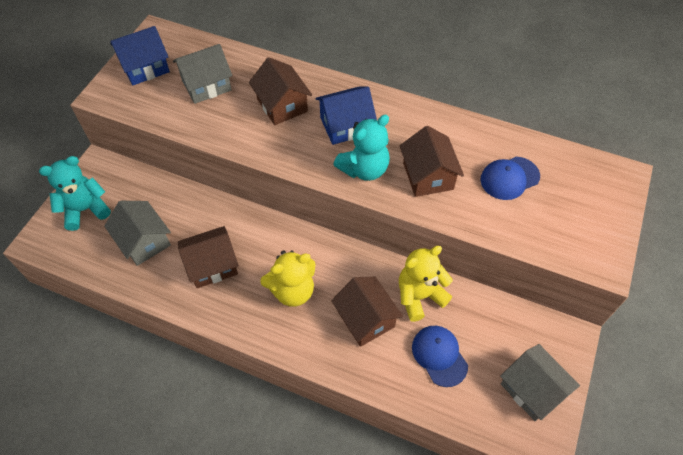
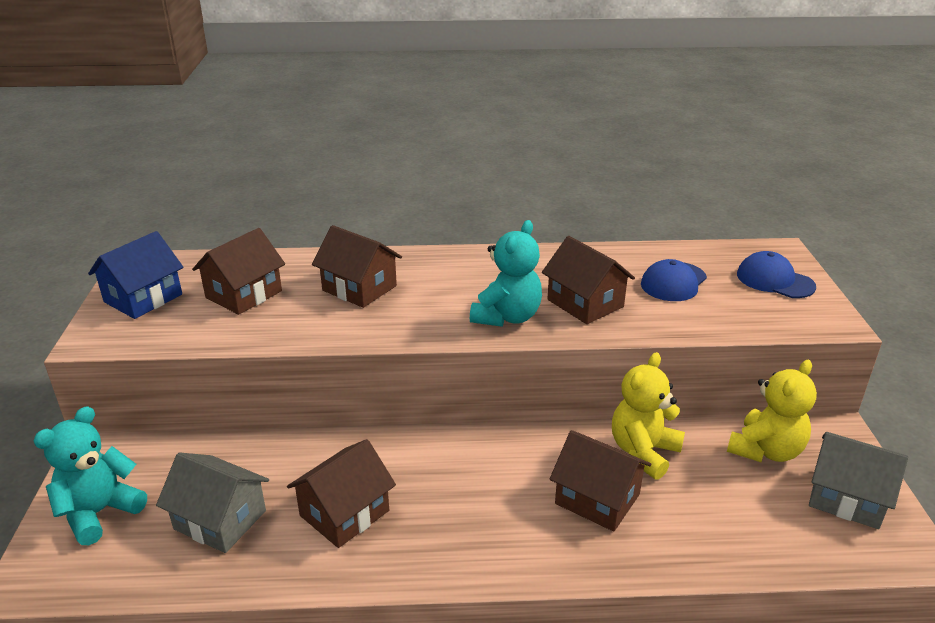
camera: 25 degrees left, 25 degrees down
grey house [173,44,232,104] -> brown house [192,228,285,315]
yellow teddy bear [260,250,316,307] -> yellow teddy bear moved to [727,360,817,462]
blue house [315,86,377,145] -> none
blue cap [412,326,468,387] -> blue cap moved to [737,251,816,298]

